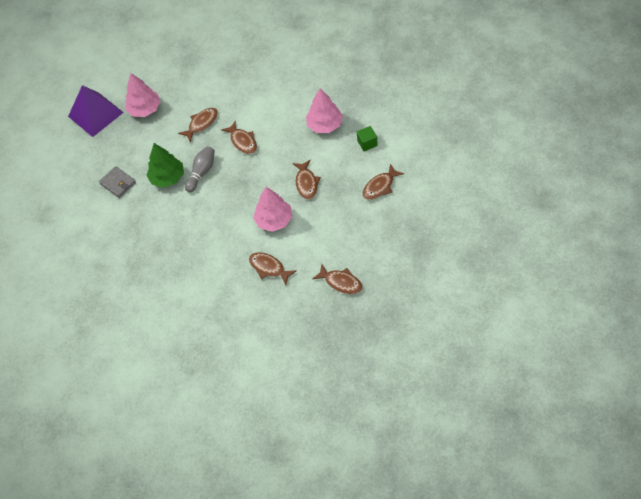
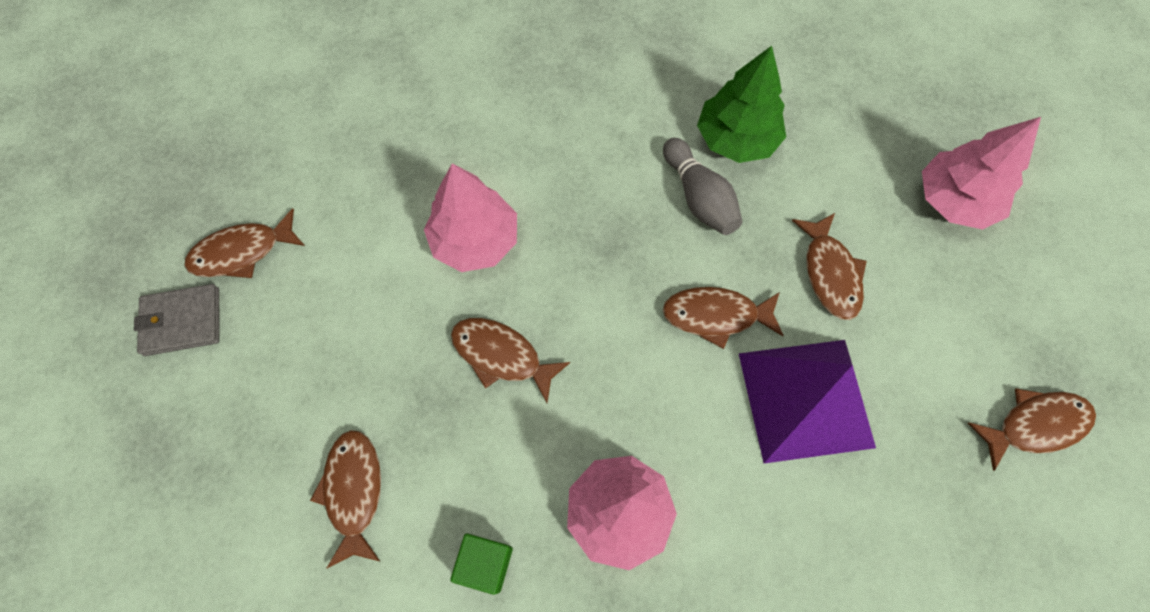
camera: 120 degrees right, 10 degrees up
purple pyramid [68,85,124,137] -> purple pyramid moved to [739,340,876,463]
grey wallet [99,166,136,198] -> grey wallet moved to [134,284,220,356]
brown fish [249,252,297,285] -> brown fish moved to [968,389,1096,471]

